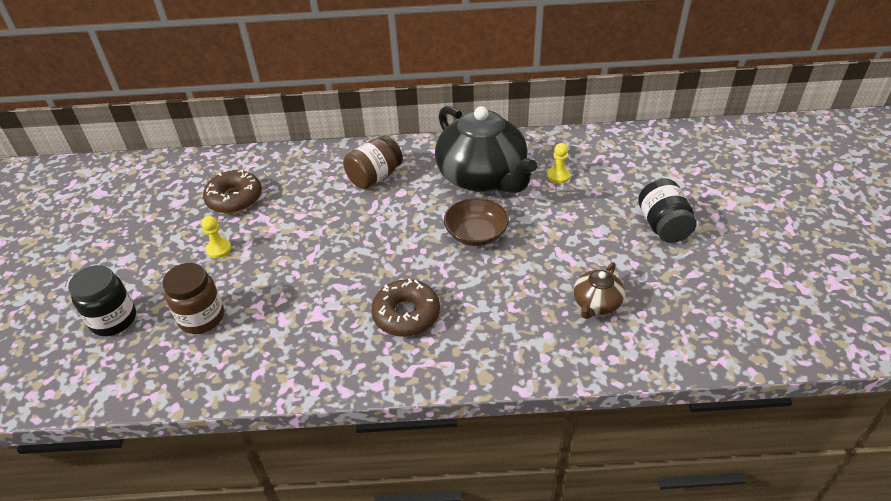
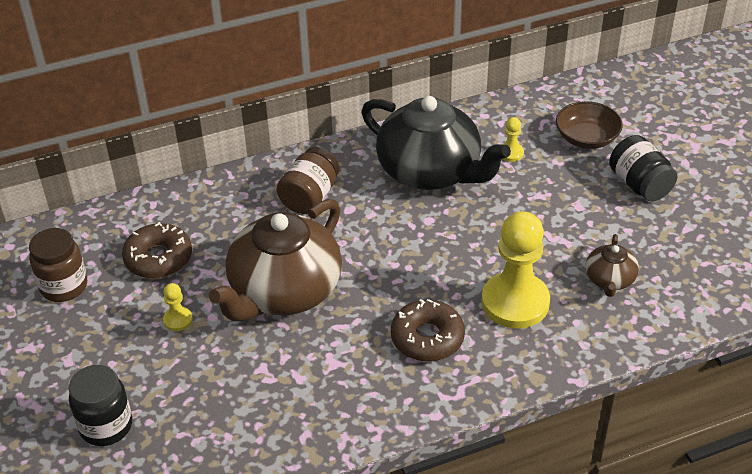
camera: 20 degrees left, 0 degrees up
brown jar [162,263,224,334] -> brown jar moved to [29,228,87,302]
brown bowl [444,198,509,246] -> brown bowl moved to [556,101,623,149]
none -> brown teapot [209,199,342,321]
none -> yellow pawn [481,211,550,329]

